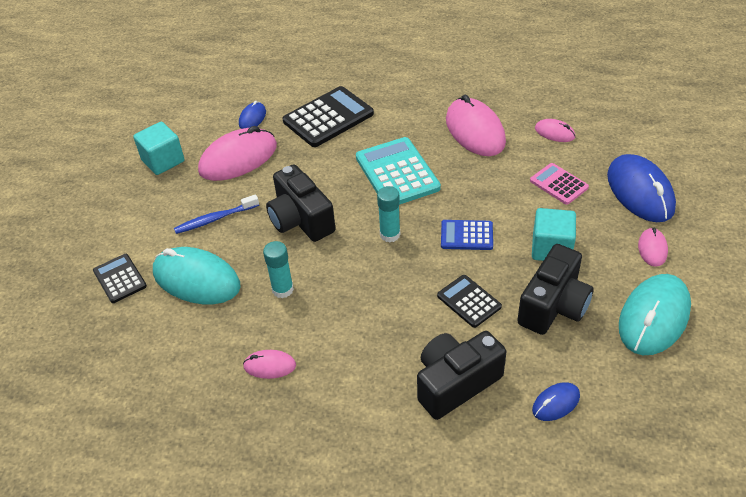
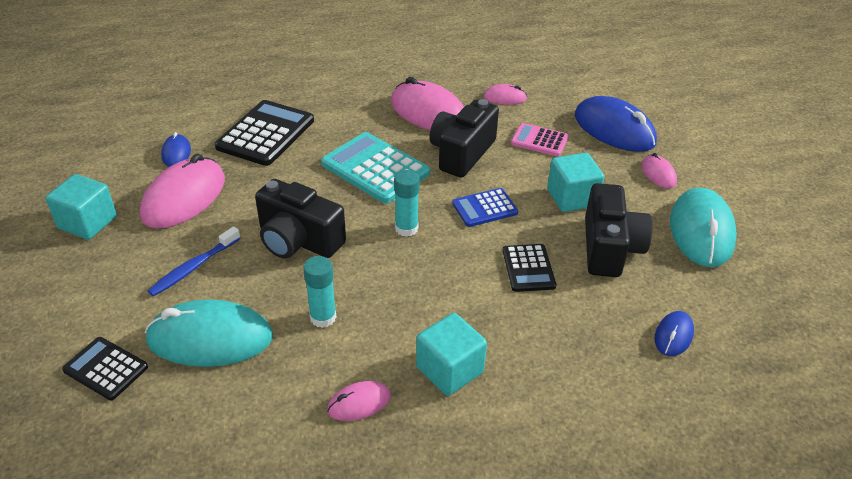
camera: 30 degrees left, 5 degrees down
black camera [417,331,506,420] -> black camera moved to [429,99,499,178]
black calculator [437,275,502,328] -> black calculator turned 120 degrees counterclockwise [503,244,556,292]
none -> turquoise cube [416,313,487,396]

